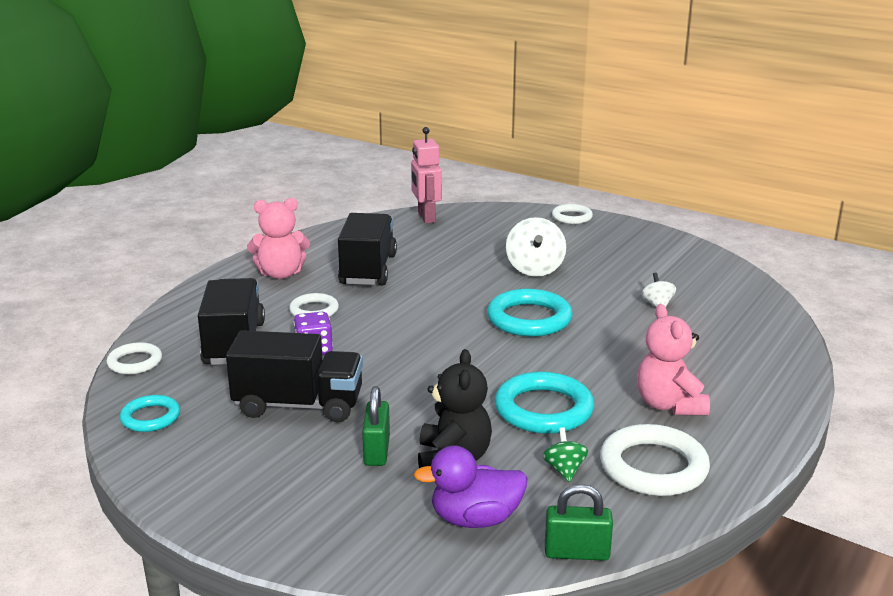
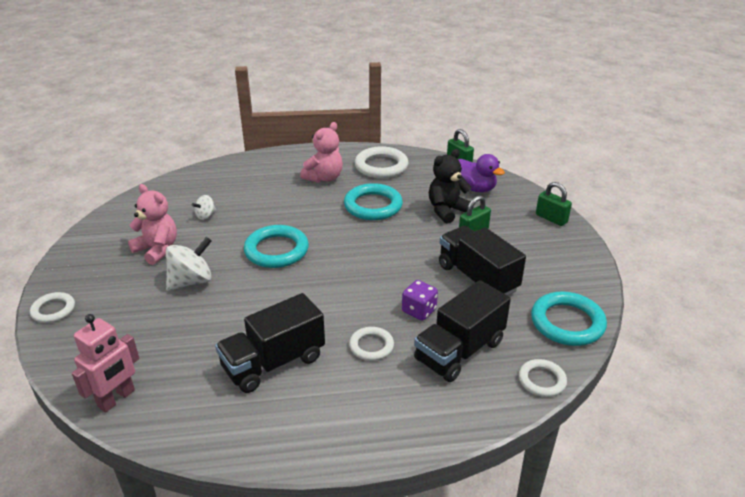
camera: 130 degrees left, 10 degrees up
turquoise ring [120,395,180,432] -> turquoise ring [531,291,607,346], size x1.70
pink teddy bear [247,198,310,279] -> pink teddy bear moved to [128,184,177,265]
green spinning top [543,427,588,482] -> none
none -> green padlock [536,182,572,226]

